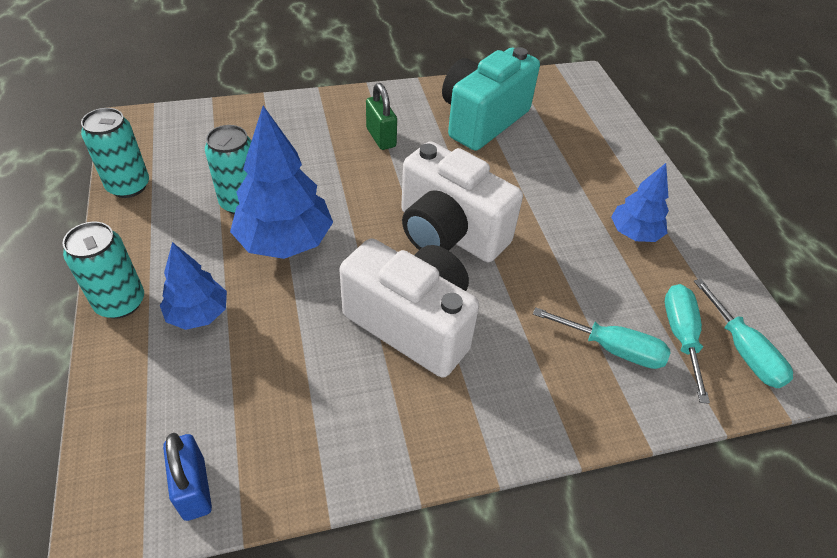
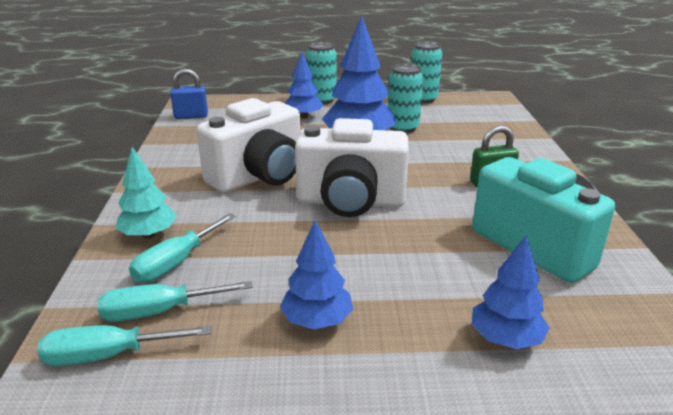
camera: 105 degrees right, 20 degrees down
white camera [401,141,523,262] -> white camera turned 135 degrees counterclockwise [295,118,409,217]
turquoise screwdriver [665,284,710,404] -> turquoise screwdriver turned 150 degrees clockwise [98,281,253,322]
none -> turquoise tree [115,147,177,239]
none -> blue tree [472,236,550,349]

